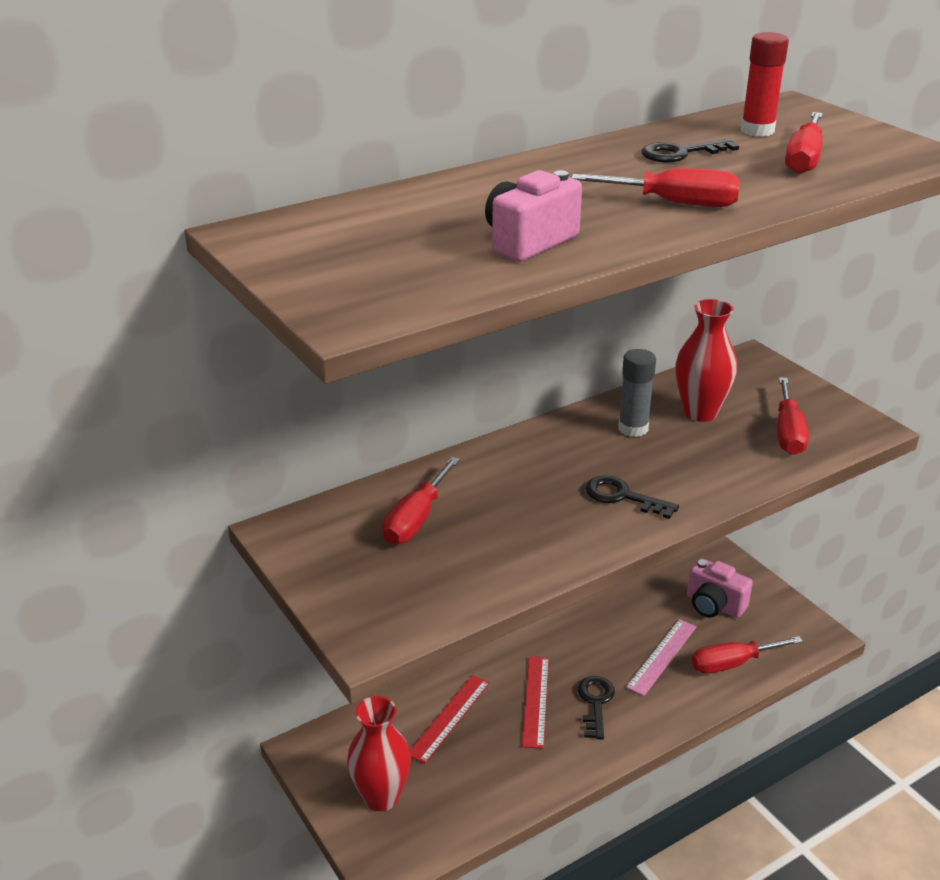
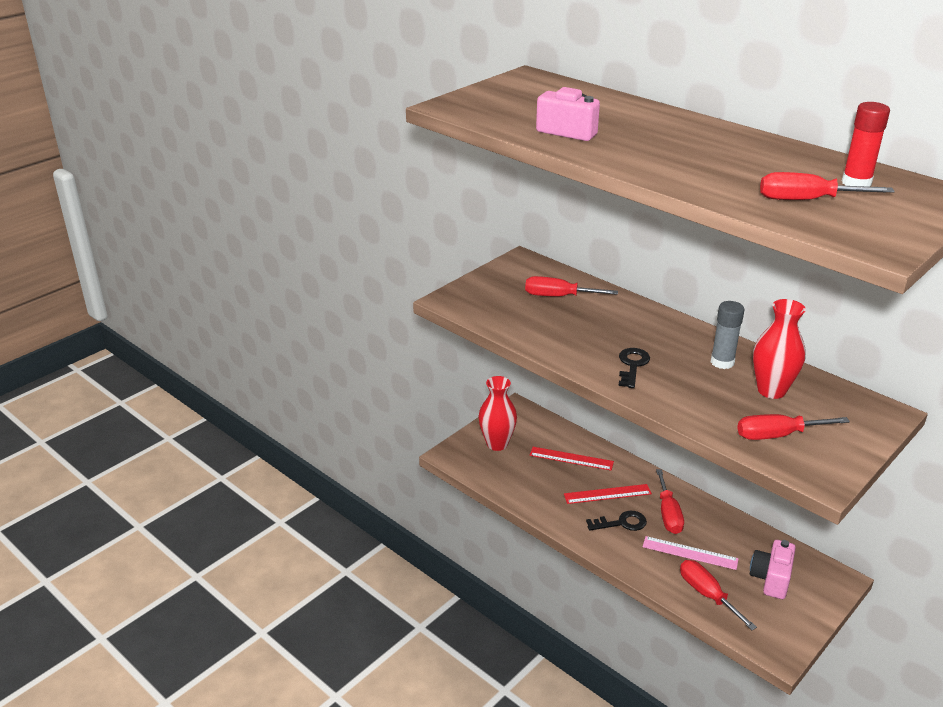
camera: 75 degrees right, 0 degrees up
red screwdriver [571,168,740,207] -> red screwdriver moved to [656,469,684,534]
black key [642,139,739,162] -> none

